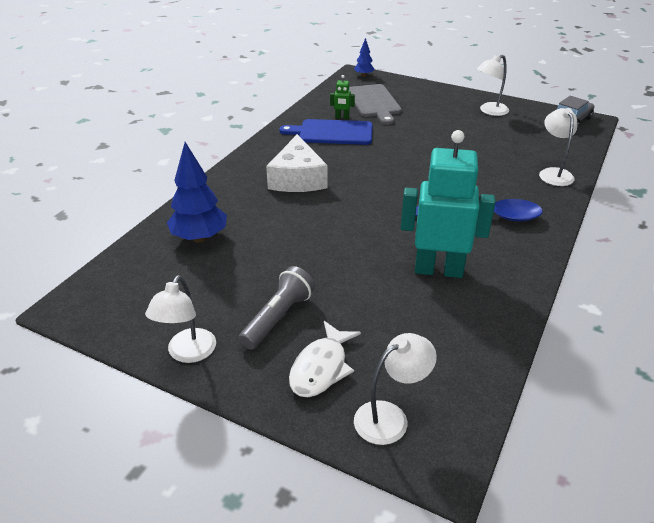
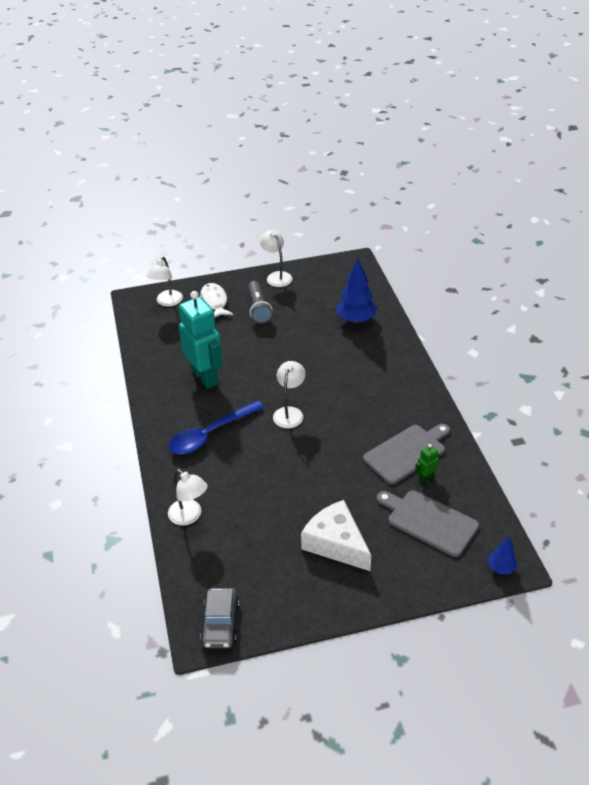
camera: 140 degrees right, 5 degrees up
white cheese [266,134,327,192] -> white cheese moved to [301,500,371,571]
blue cutting board [279,119,373,145] -> grey cutting board [363,424,450,484]
turquoise robot [401,130,495,278] -> turquoise robot turned 90 degrees counterclockwise [179,291,223,389]
white lamp [477,55,509,116] -> white lamp moved to [273,361,305,428]

